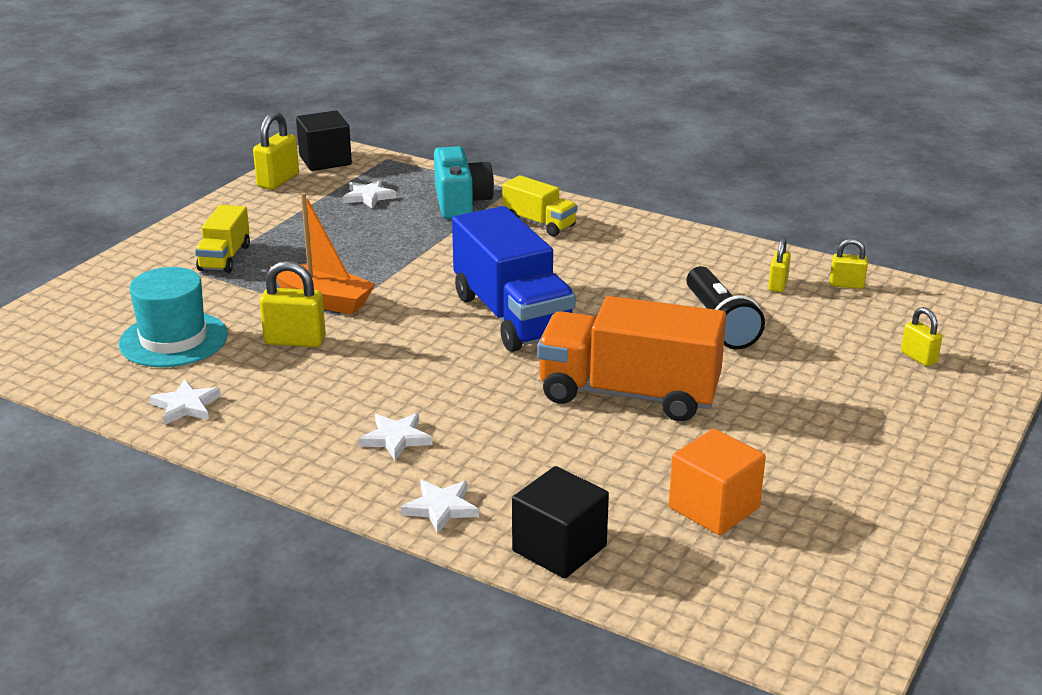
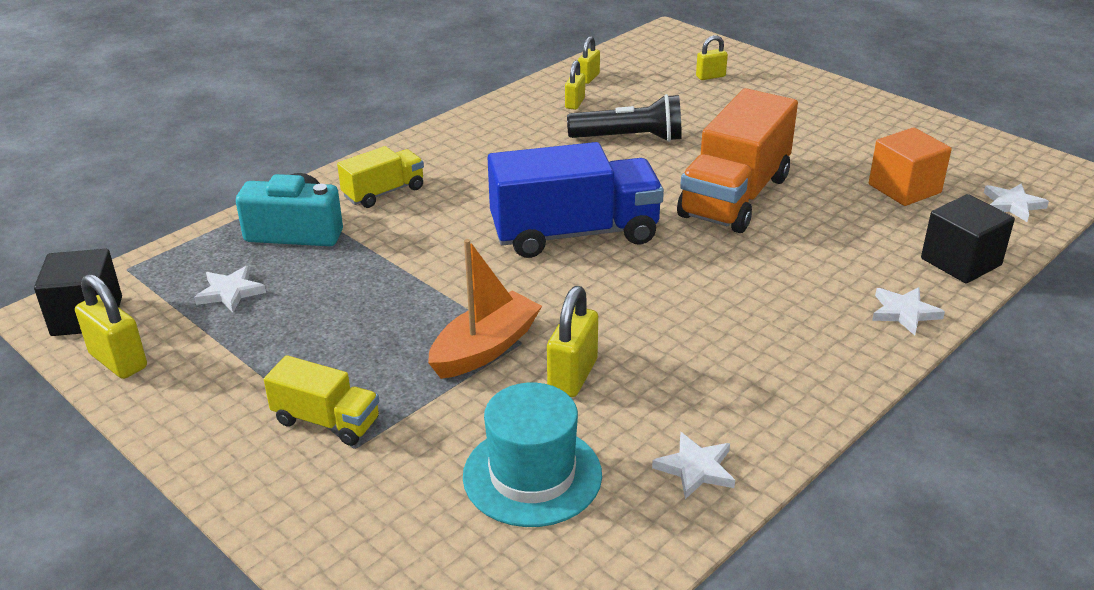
camera: 75 degrees left, 5 degrees up
white star [359,413,432,460] -> white star moved to [984,183,1049,222]
yellow padlock [768,237,791,292] -> yellow padlock turned 75 degrees clockwise [565,60,585,110]

